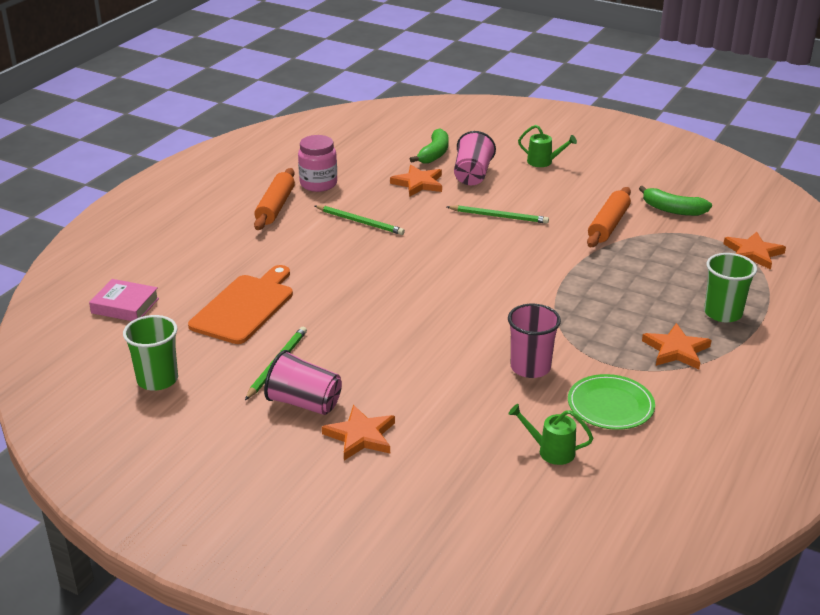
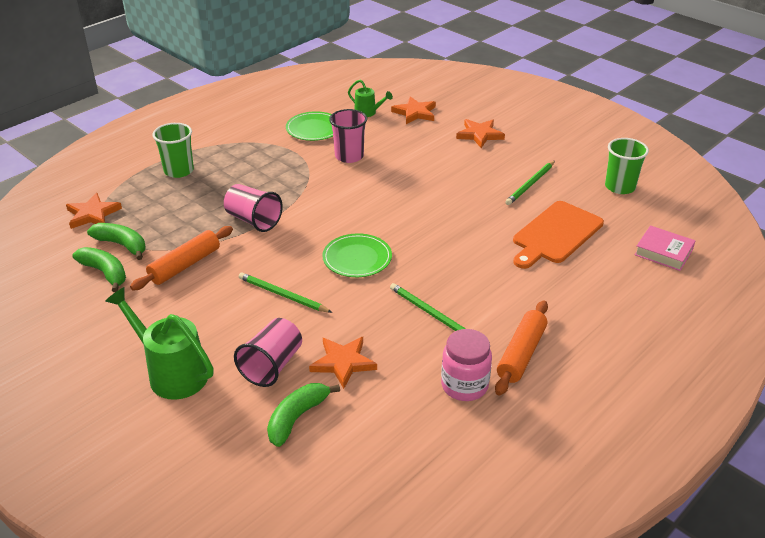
camera: 165 degrees left, 5 degrees up
pink cup [264,350,342,415] -> pink cup moved to [224,184,283,232]
green watering can [518,125,577,167] -> green watering can [105,287,214,400], size x1.80
orange star [642,323,712,369] -> orange star moved to [391,96,436,124]
none -> green banana [87,223,146,260]
none -> green plate [322,233,392,277]

